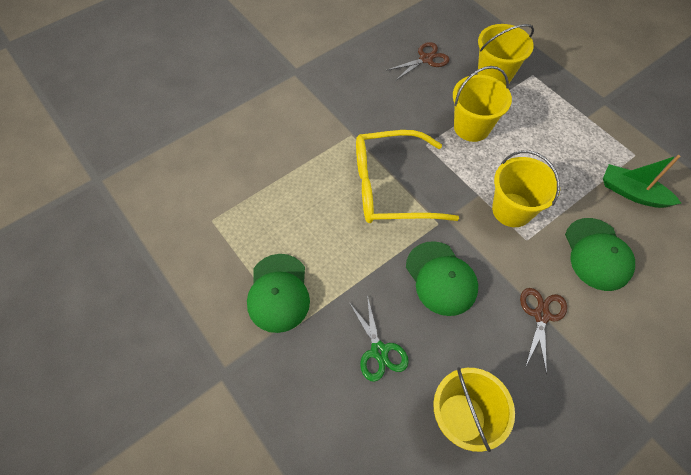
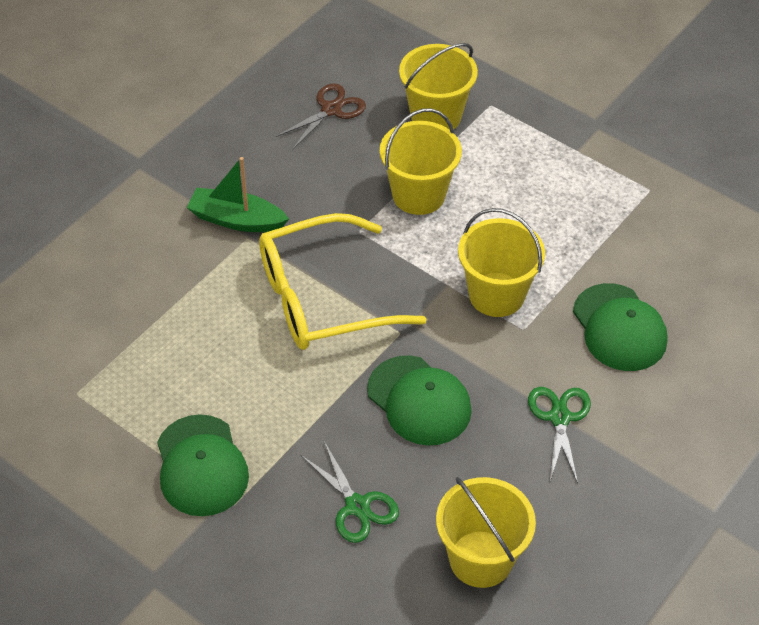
camera: 15 degrees left, 10 degrees down
brown scissors [520,288,567,374] -> green scissors [528,387,591,484]
green boat [603,155,681,208] -> green boat moved to [187,157,289,232]

